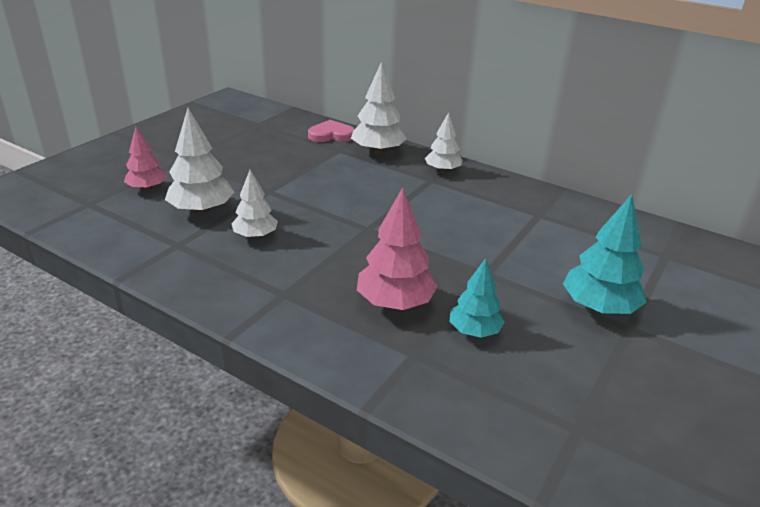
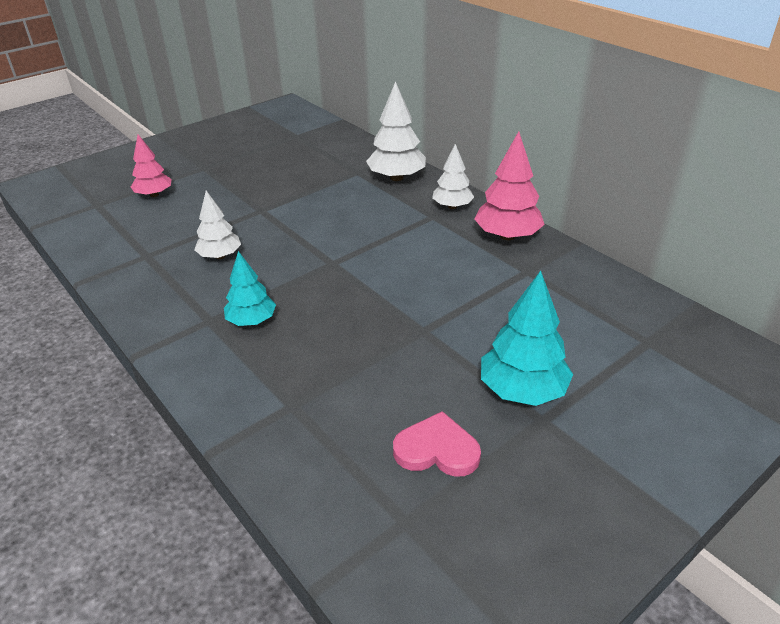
camera: 20 degrees right, 5 degrees up
white tree [165,108,234,214] -> none
pink heart [308,120,354,142] -> pink heart moved to [393,411,481,477]
pink tree [357,187,438,310] -> pink tree moved to [474,131,545,240]
turquoise tree [450,258,505,338] -> turquoise tree moved to [224,251,276,326]

